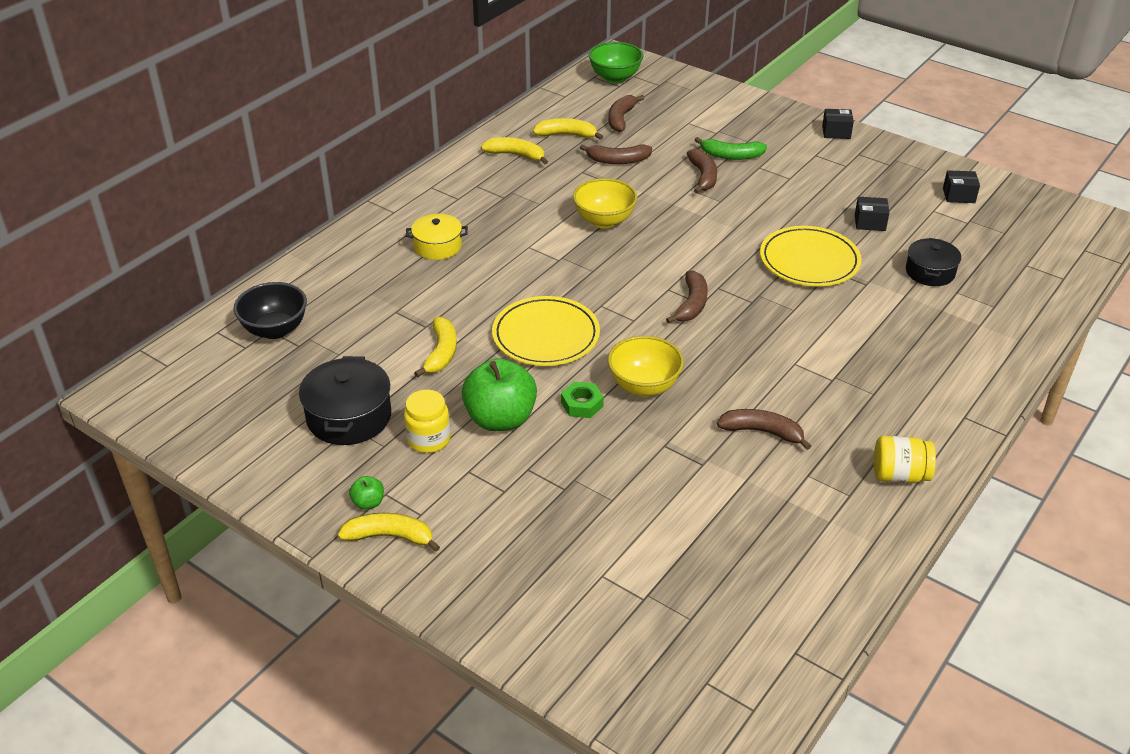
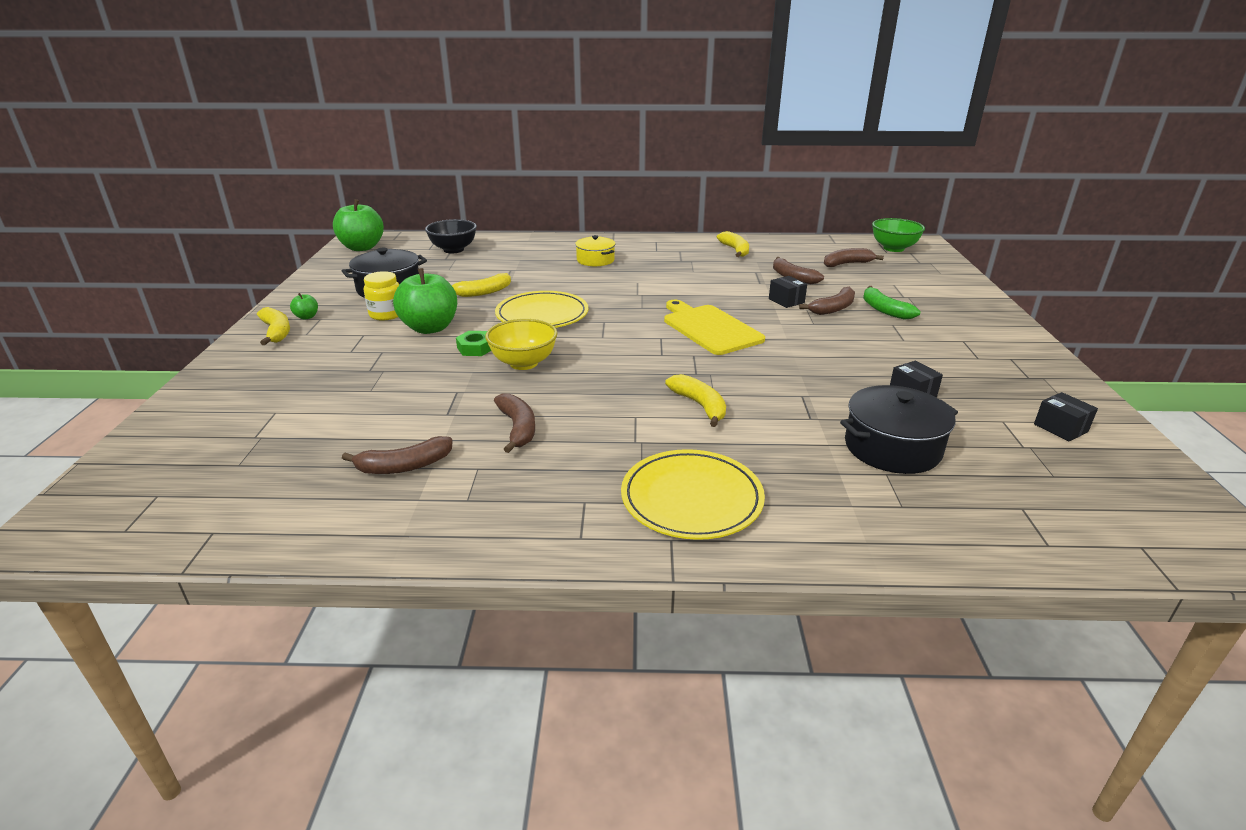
camera: 55 degrees right, 10 degrees down
yellow banana [532,118,603,140] -> yellow banana moved to [665,374,726,427]
yellow bowl [573,178,638,228] -> none
brown banana [666,270,708,324] -> brown banana moved to [342,436,453,474]
yellow plate [760,226,862,286] -> yellow plate moved to [621,449,765,540]
black box [822,109,854,139] -> black box moved to [769,276,807,308]
yellow jar [874,436,936,483] -> none
black pot [906,238,961,286] -> black pot [840,385,958,474], size x1.51
none -> green apple [333,199,384,251]
none -> yellow cutting board [664,300,765,355]

